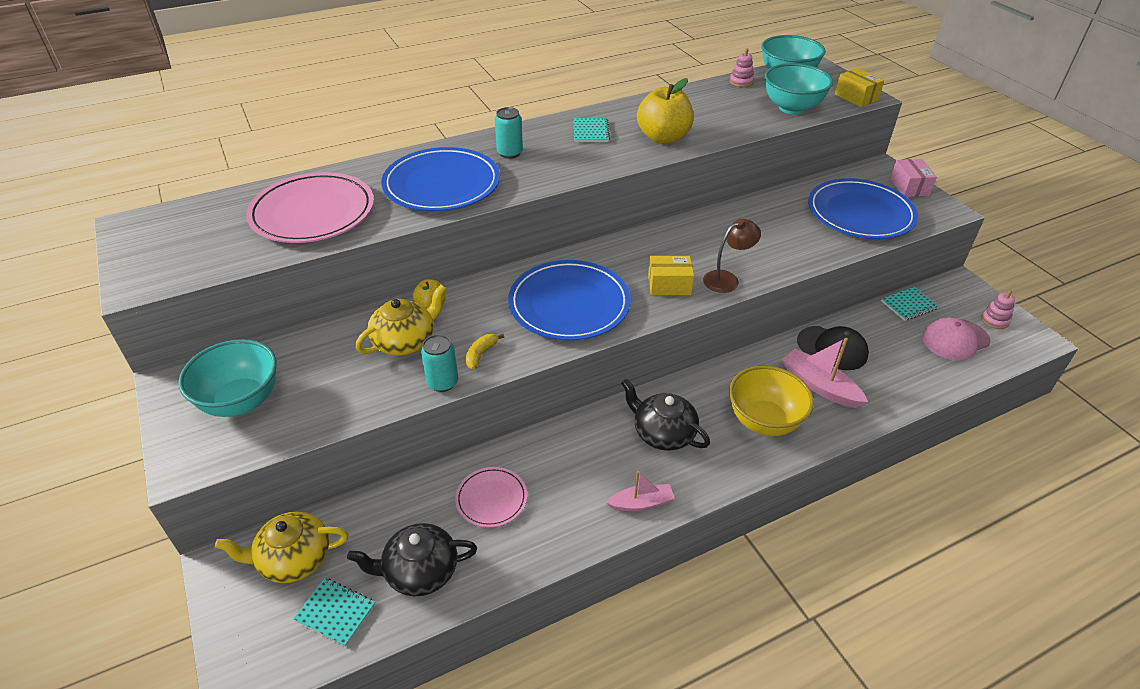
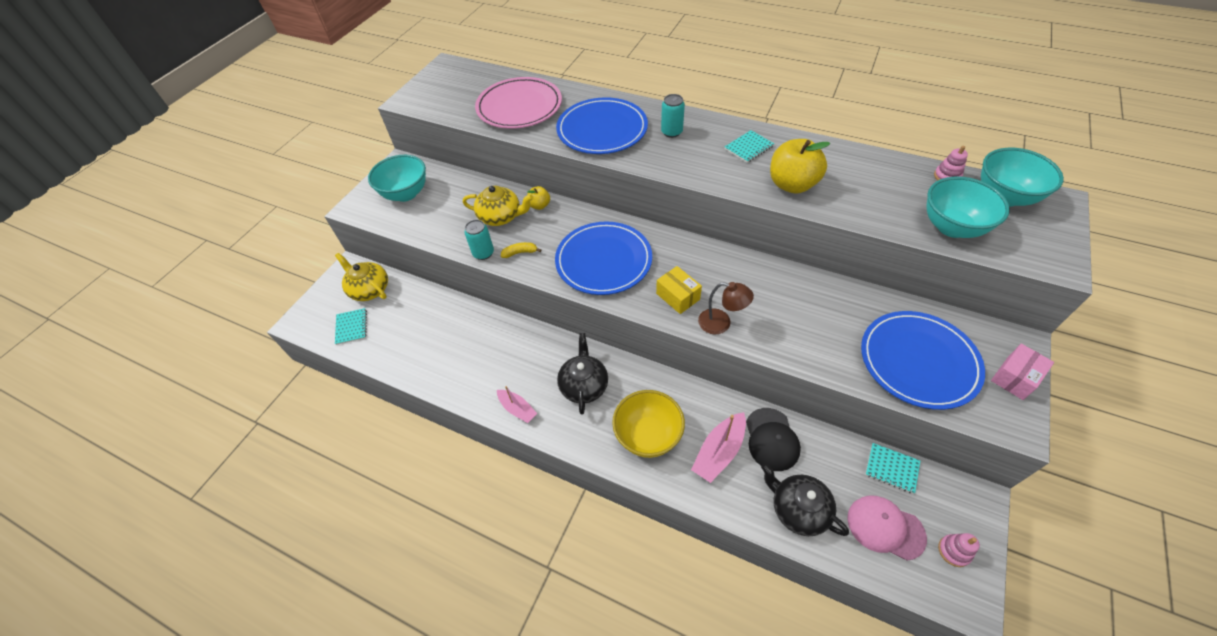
camera: 55 degrees right, 10 degrees up
black teapot [347,523,477,596] -> black teapot moved to [761,463,849,536]
pink plate [455,467,527,527] -> none
pink boat [782,338,868,408] -> pink boat turned 150 degrees counterclockwise [691,412,746,483]
yellow box [835,68,884,107] -> none

